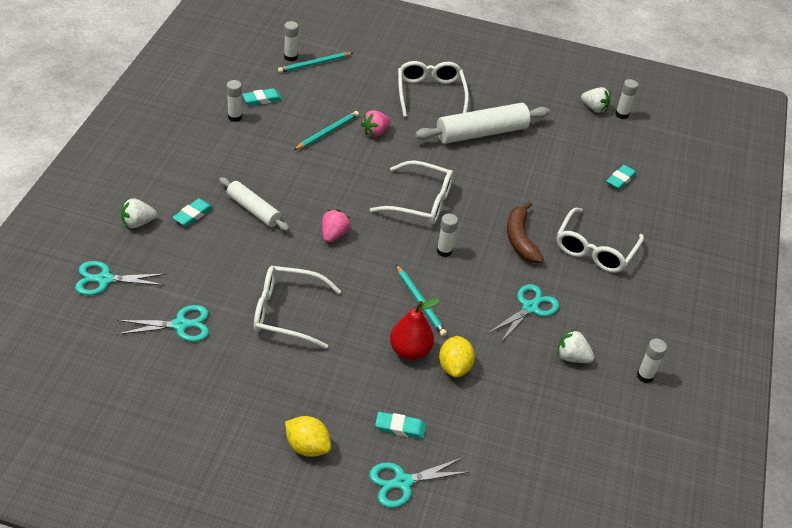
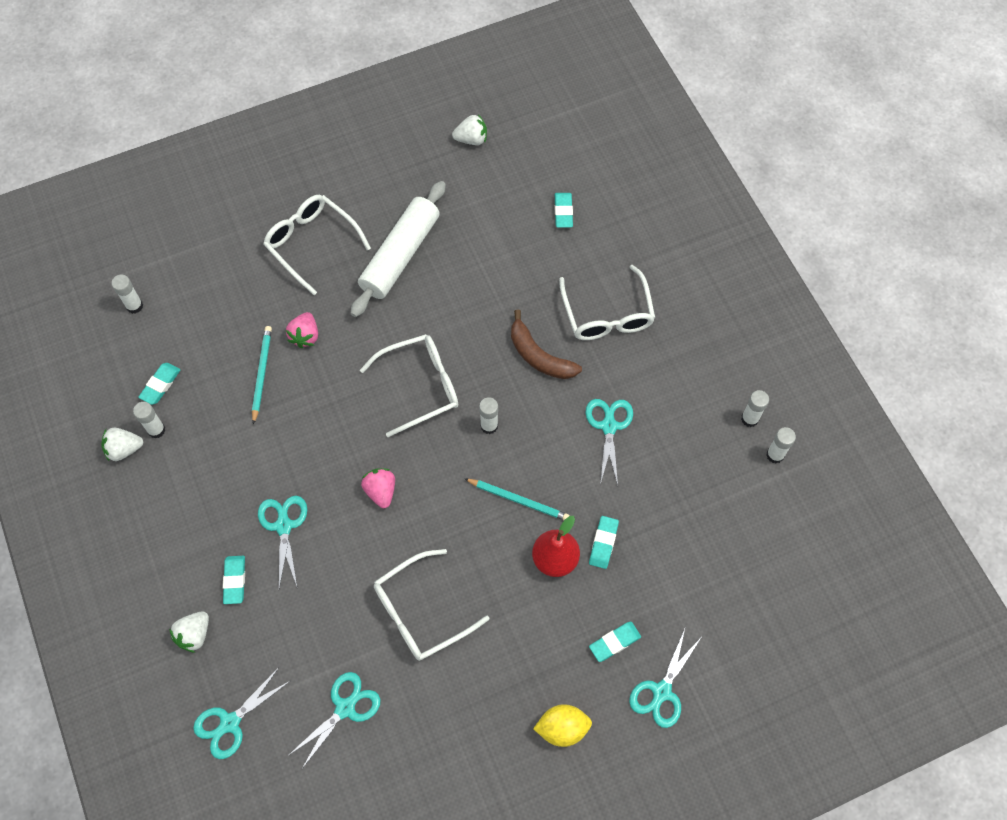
camera: 35 degrees left, 20 degrees up
white rolling pin [219,177,289,231] -> turquoise scissors [258,496,307,589]
turquoise pencil [278,52,353,73] -> none
yellow lemon [439,336,475,378] -> turquoise eraser [589,516,619,569]
white strawberry [557,329,594,363] -> white strawberry moved to [101,428,143,461]
white glue stick [615,79,638,119] -> white glue stick moved to [766,427,796,464]

